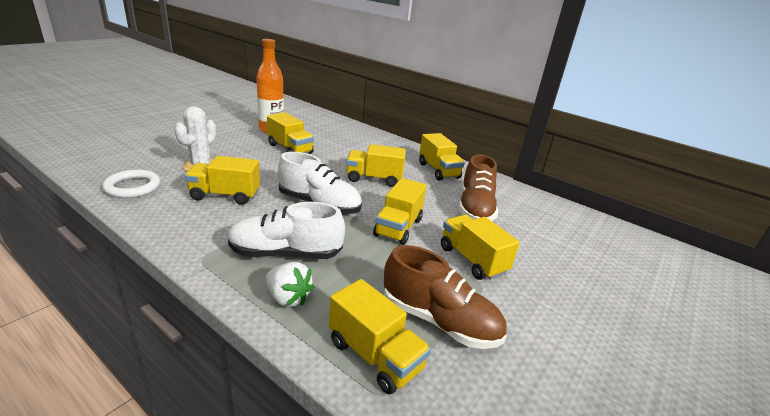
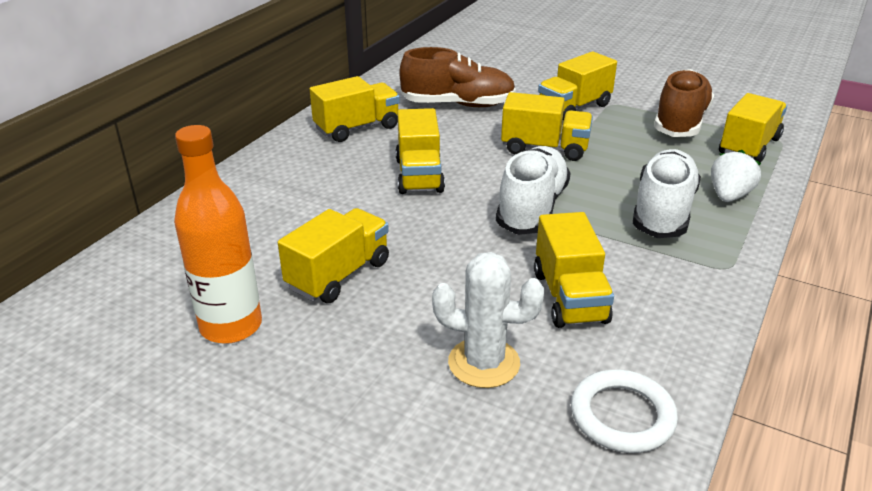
camera: 95 degrees left, 5 degrees up
white shoe [227,202,345,259] -> white shoe turned 150 degrees counterclockwise [632,149,701,238]

